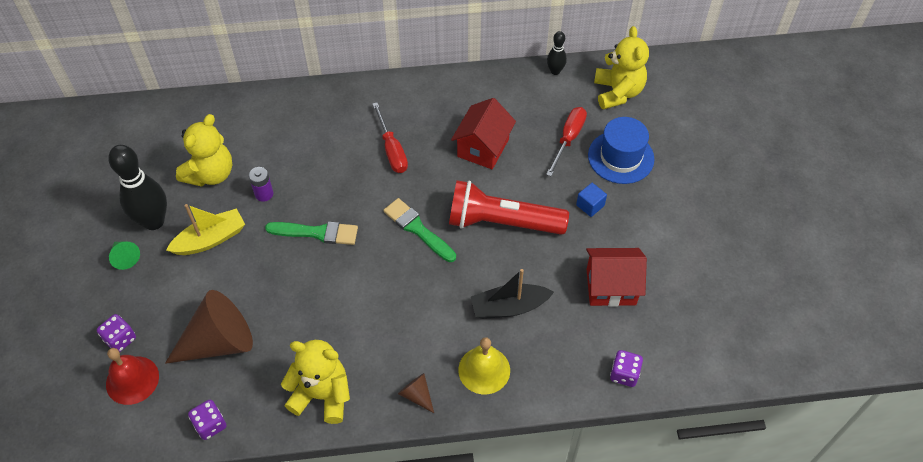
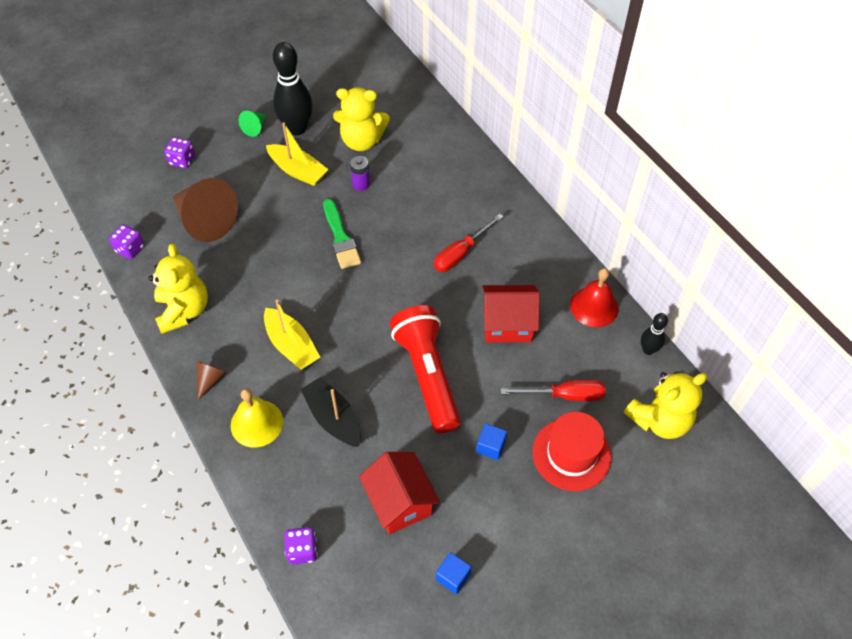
camera: 65 degrees right, 0 degrees up
red bell [106,348,159,405] -> red bell moved to [570,268,619,327]
green brush [383,198,456,262] -> none
blue hat [588,117,654,184] -> red hat [532,412,611,491]
none -> yellow boat [264,300,320,370]
none -> blue cube [436,552,471,594]

